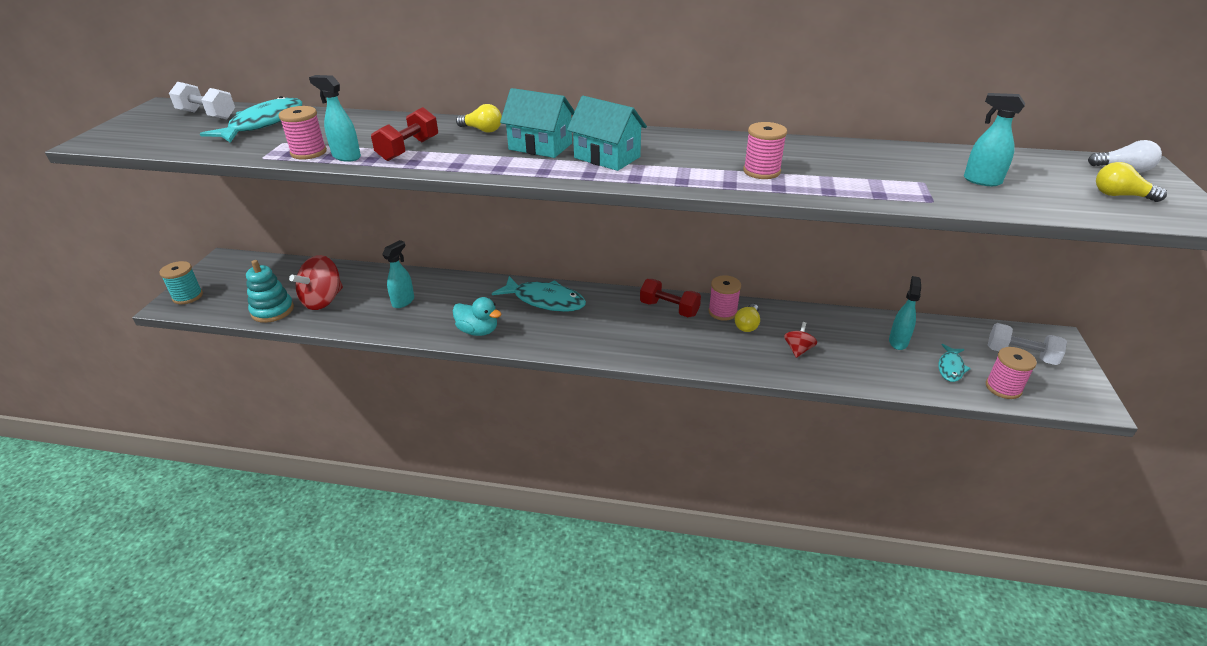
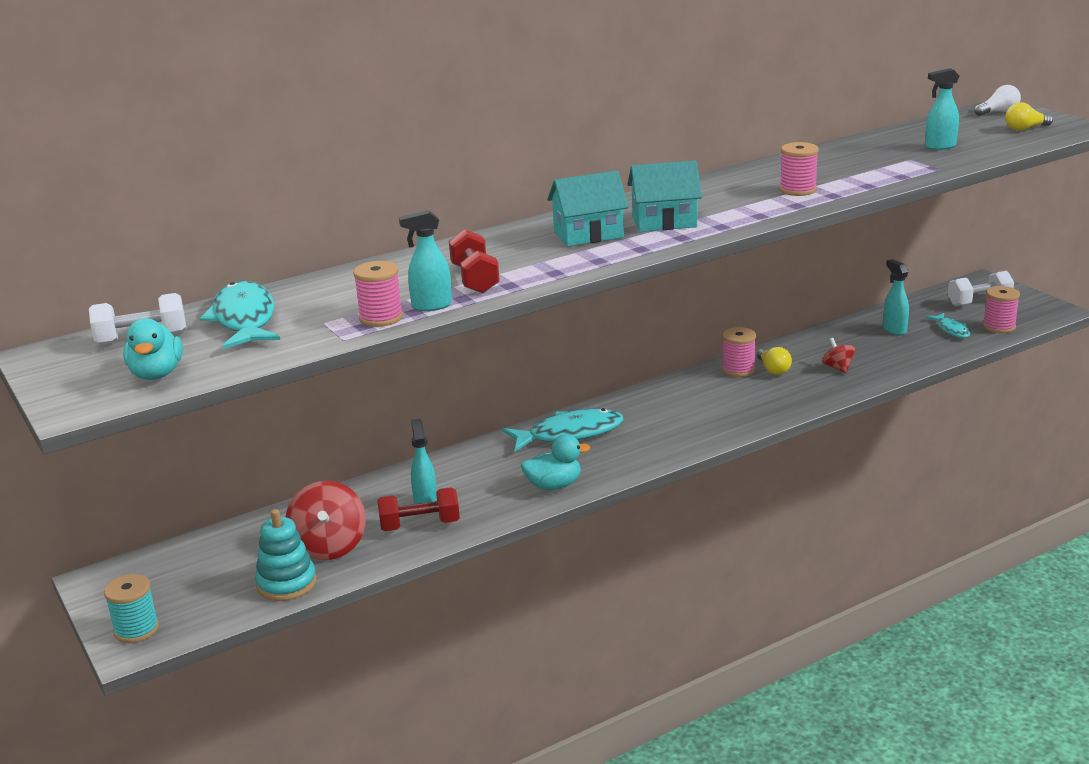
camera: 40 degrees left, 10 degrees down
yellow light bulb [456,104,502,133] -> none
red dumbbell [640,279,701,317] -> red dumbbell moved to [377,487,460,531]
none -> turquoise duck [123,318,183,380]

